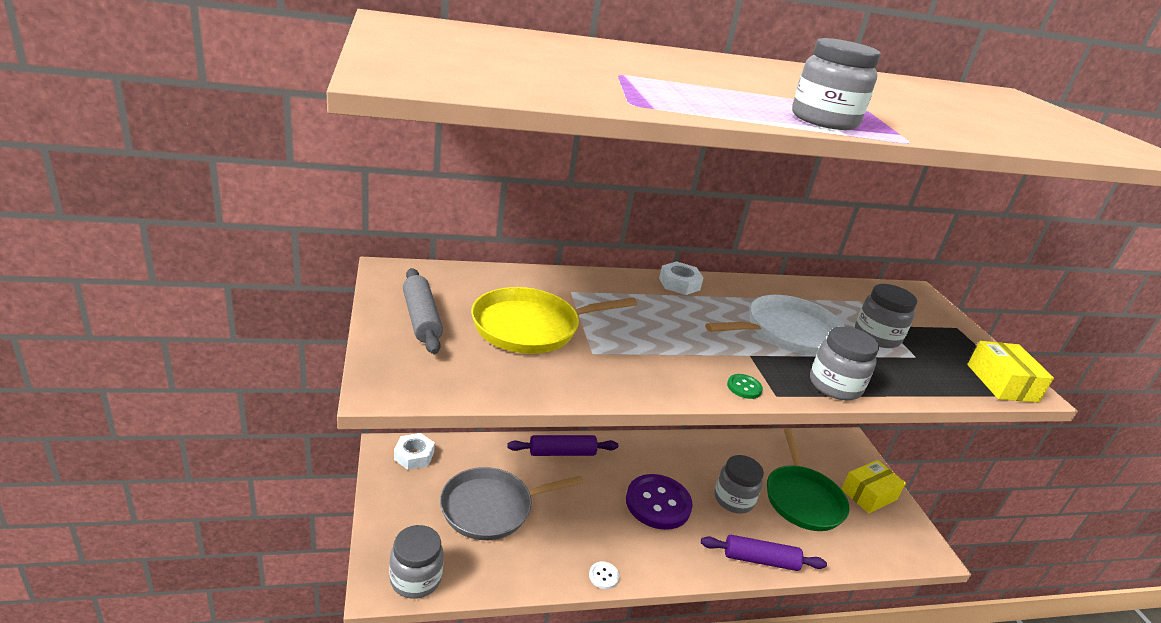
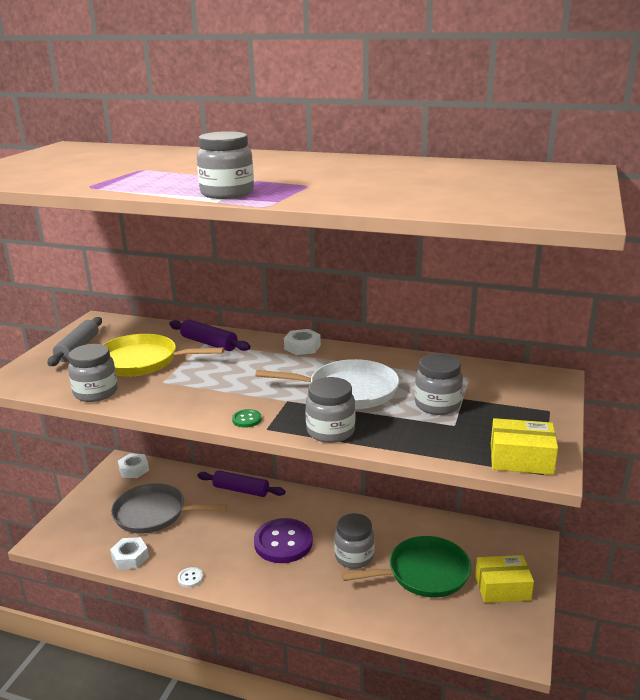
camera: 35 degrees right, 5 degrees down
grey jar [389,525,444,599] -> grey jar moved to [68,344,118,402]
purple rolling pin [701,535,827,571] -> purple rolling pin moved to [169,319,251,351]
green pan [767,429,849,531] -> green pan turned 135 degrees counterclockwise [341,536,471,598]
yellow box [967,341,1054,402] -> yellow box turned 75 degrees clockwise [491,418,558,475]
none -> white nut [110,537,149,570]

